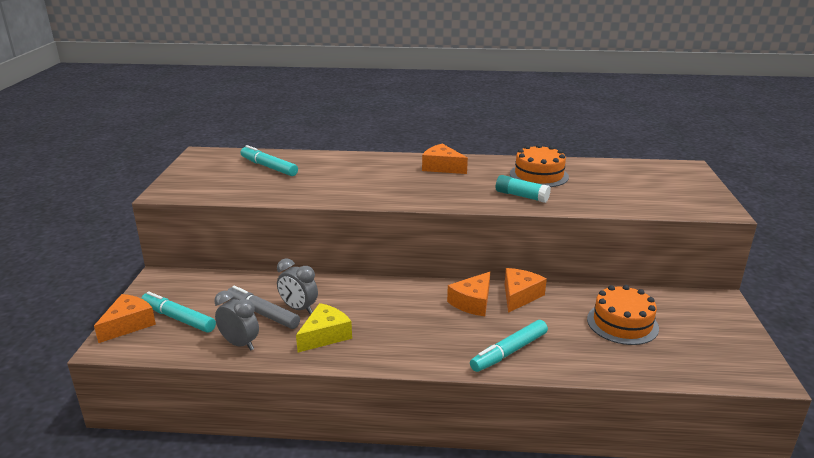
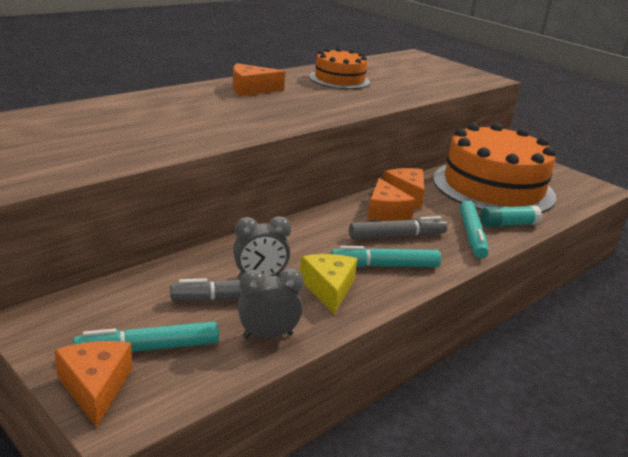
camera: 50 degrees left, 0 degrees up
turquoise marker [240,145,298,176] -> turquoise marker moved to [331,246,441,267]
turquoise glue stick [496,175,551,203] -> turquoise glue stick moved to [480,206,542,227]
orange cake [587,285,659,345] -> orange cake [433,123,556,213], size x1.93
none -> grey marker [349,216,447,239]

